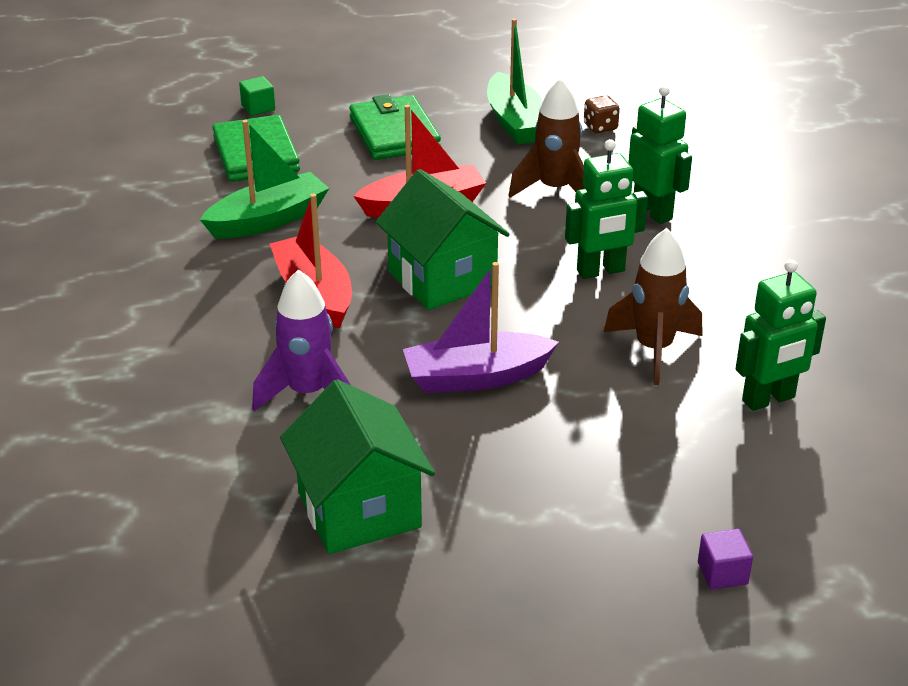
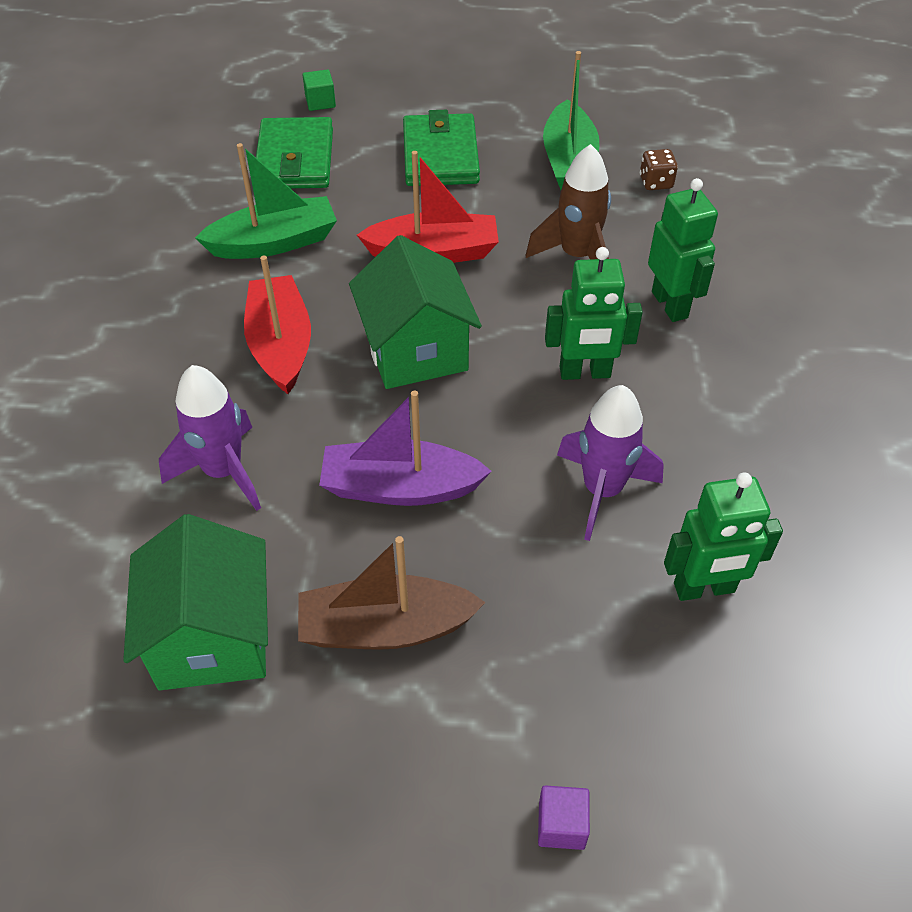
camera: 15 degrees right, 15 degrees up
brown rocket [604,228,702,385] -> purple rocket [557,385,664,541]
none -> brown boat [298,536,486,650]

